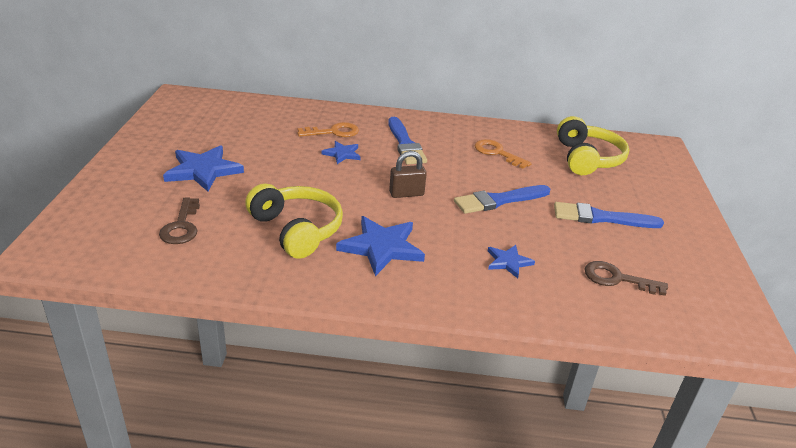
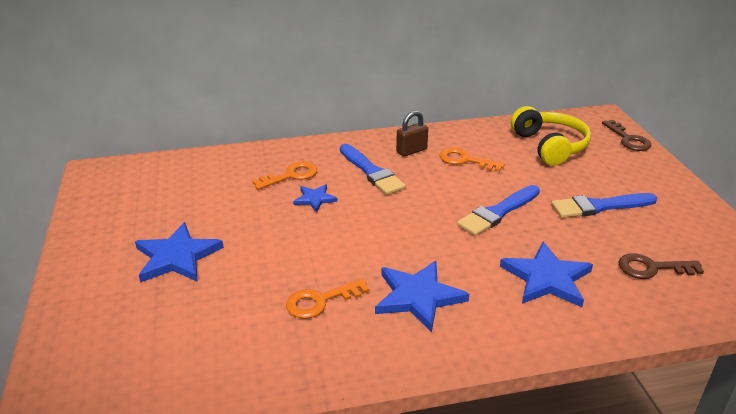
camera: 15 degrees left, 0 degrees up
brown key [159,198,200,244] -> brown key moved to [602,120,651,151]
yellow headphones [245,183,343,259] -> orange key [286,279,369,319]
brown padlock [389,151,427,198] -> brown padlock moved to [396,111,428,157]
blue star [488,245,535,278] -> blue star [500,242,593,307], size x1.80

